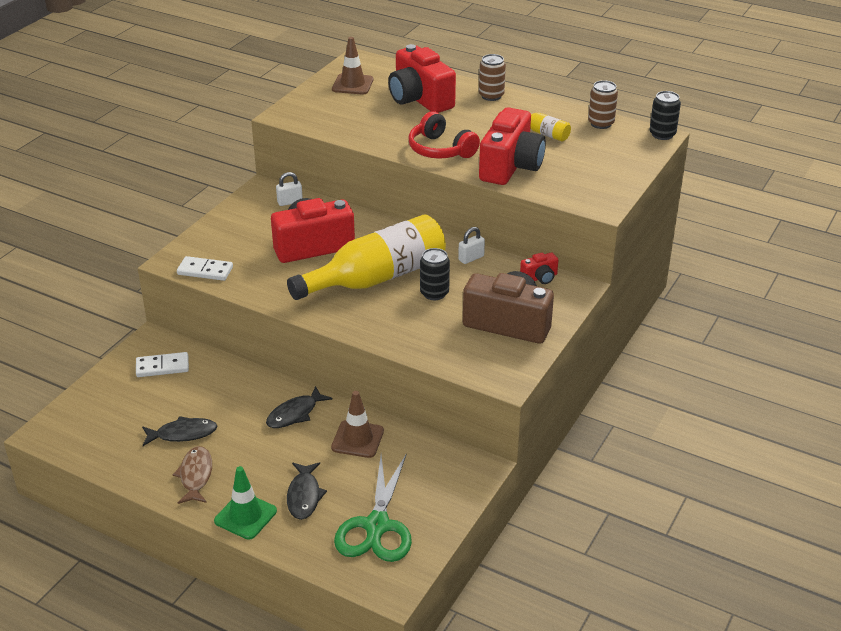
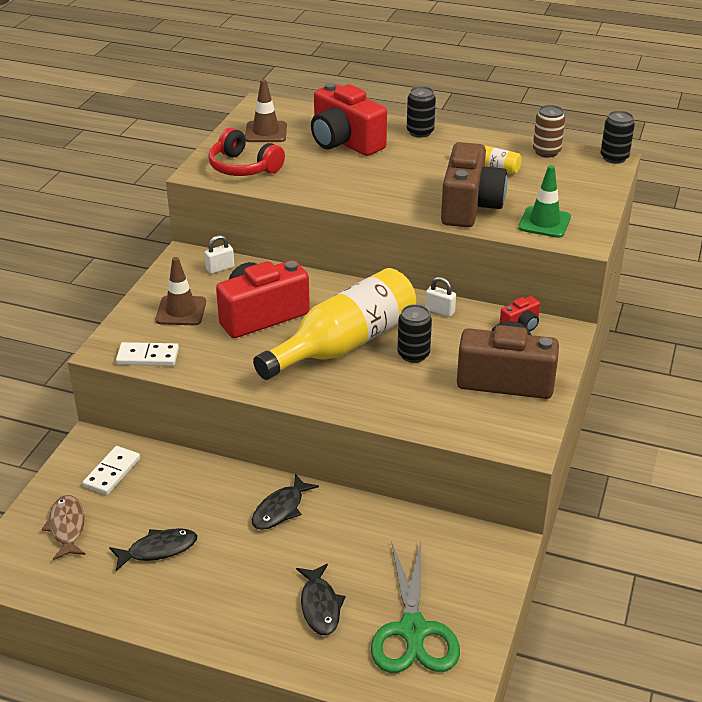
camera: 10 degrees left, 0 degrees up
white domino [136,352,189,377] -> white domino turned 45 degrees counterclockwise [83,446,140,495]
brown fish [173,446,212,504] -> brown fish moved to [42,495,85,560]
green traffic cone [214,466,277,540] -> green traffic cone moved to [518,165,571,238]
brown traffic cone [331,391,384,458] -> brown traffic cone moved to [155,257,206,325]
red headphones [408,111,480,159] -> red headphones moved to [208,128,285,176]
white padlock [458,227,485,264] -> white padlock turned 75 degrees clockwise [425,277,456,317]
brown can [479,54,506,101] -> black can [407,86,436,138]
red camera [479,107,546,185] -> brown camera [441,142,507,227]

